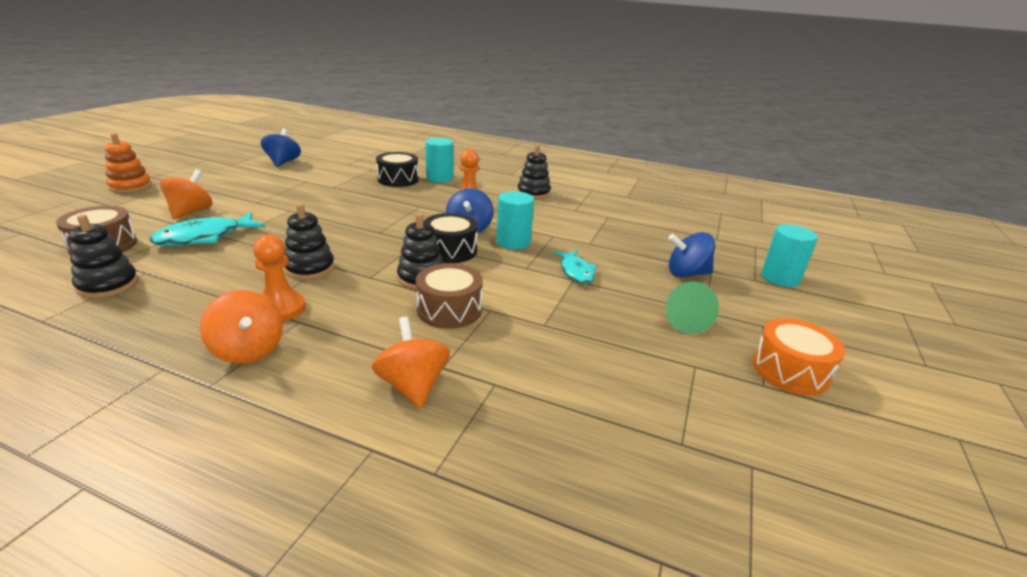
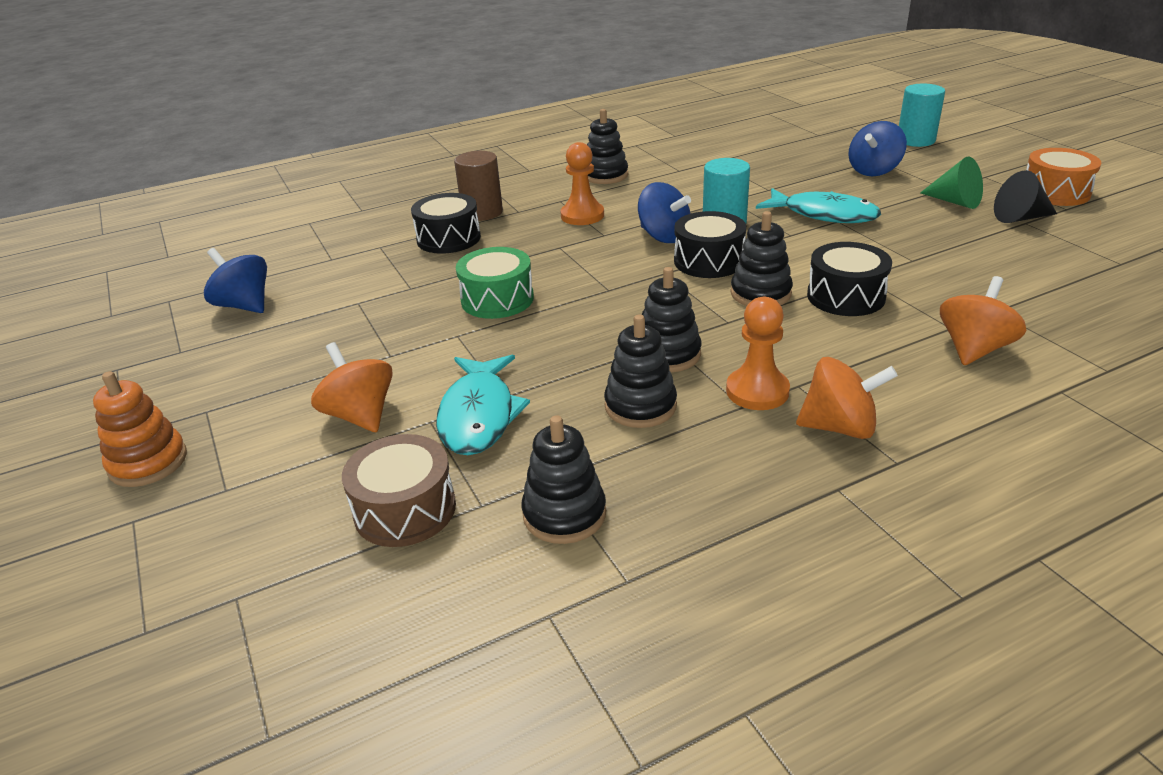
camera: 45 degrees left, 5 degrees up
orange spinning top [372,317,450,408] -> orange spinning top turned 105 degrees clockwise [940,276,1026,365]
brown drum [416,263,483,329] -> black drum [807,242,892,316]
turquoise cylinder [425,138,453,183] -> brown cylinder [454,151,503,221]
turquoise fish [553,250,597,284] -> turquoise fish [756,188,881,223], size x1.50
none -> green drum [456,247,534,319]
none -> black stacking toy [604,315,677,428]
none -> black cone [994,170,1057,223]

